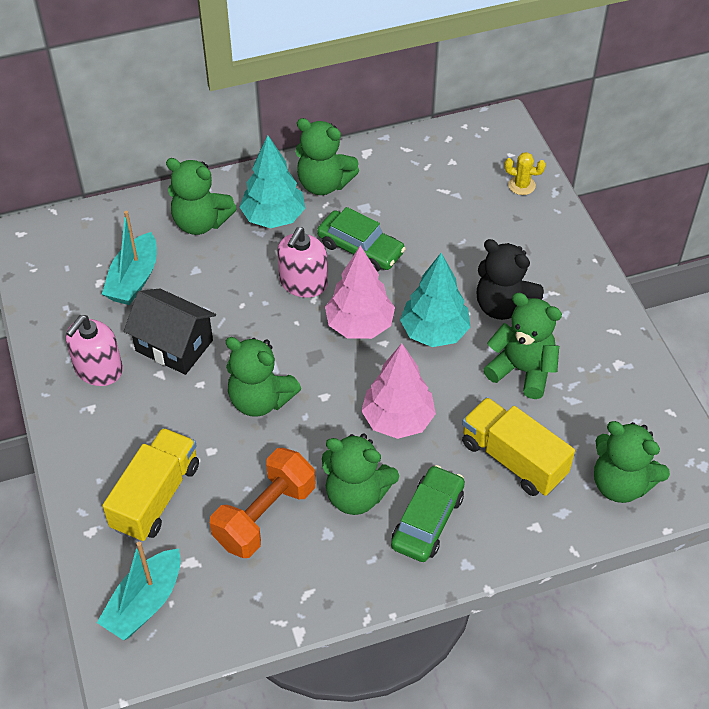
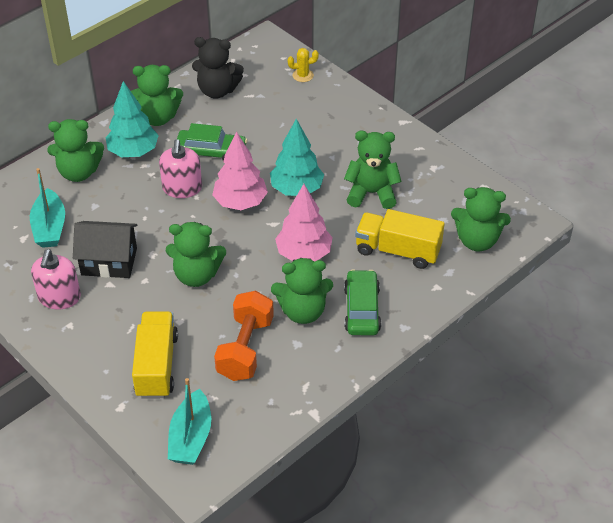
camera: 25 degrees left, 5 degrees down
black teddy bear [477,239,544,320] -> black teddy bear moved to [192,37,244,98]

